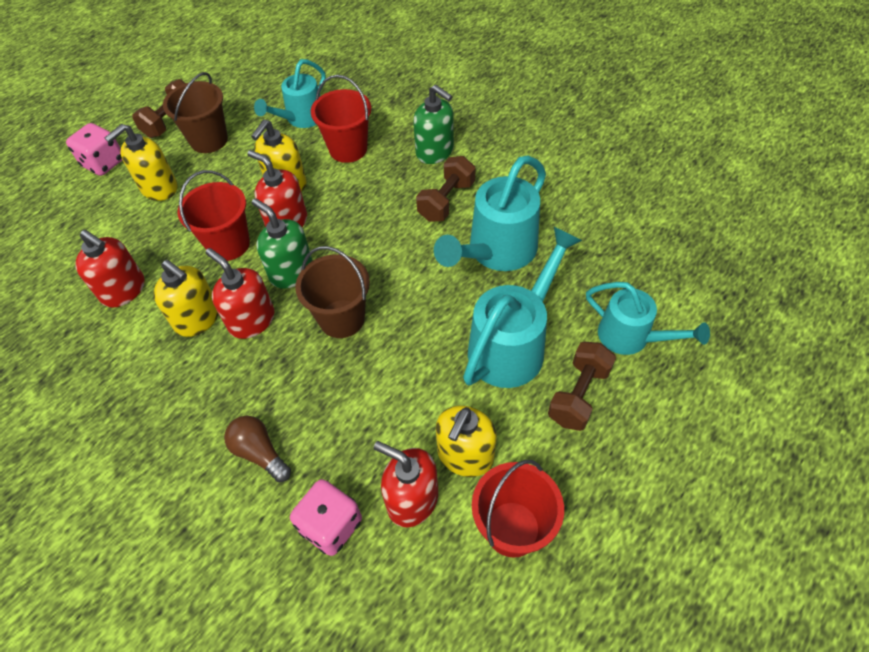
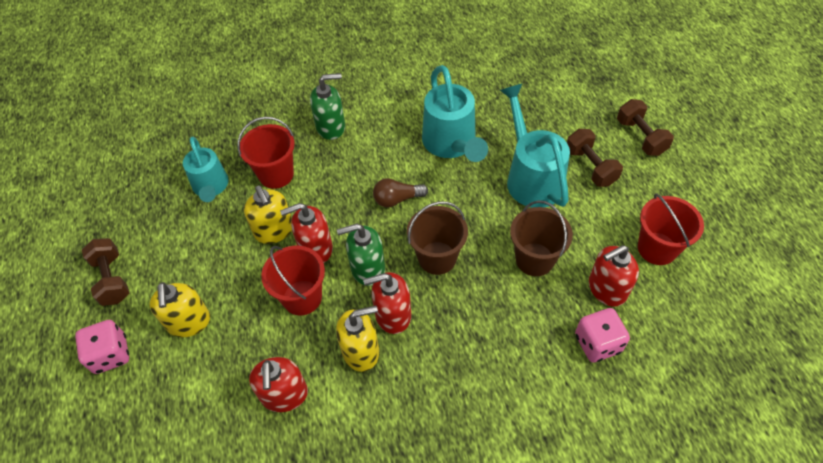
camera: 55 degrees left, 0 degrees up
red soap dispenser [75,230,145,308] -> red soap dispenser turned 105 degrees clockwise [249,357,308,412]
brown bucket [163,72,228,153] -> brown bucket moved to [510,200,573,276]
brown light bulb [224,416,291,482] -> brown light bulb moved to [373,178,428,207]
brown dumbbell [416,156,476,222] -> brown dumbbell moved to [617,99,674,156]
yellow soap dispenser [436,406,497,477] -> none
turquoise watering can [586,282,710,355] -> none

